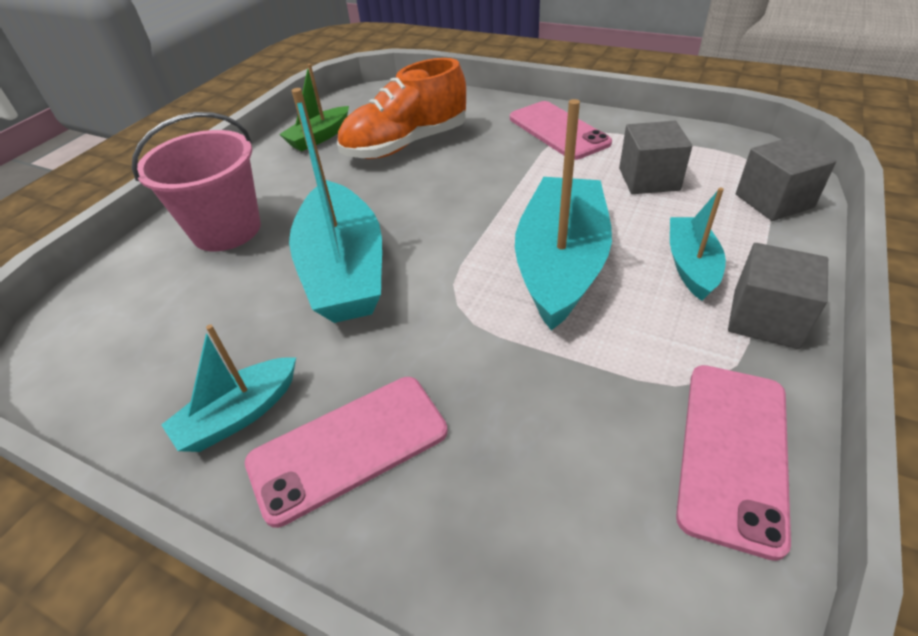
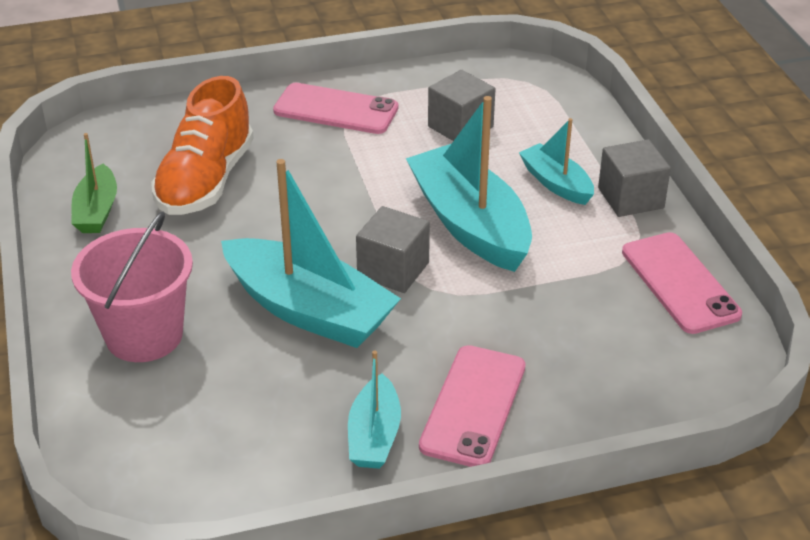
camera: 45 degrees left, 5 degrees down
grey cube [736,136,836,221] -> grey cube moved to [356,206,430,293]

